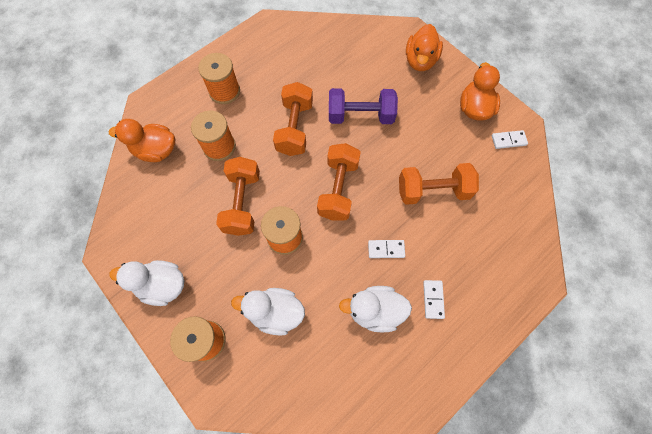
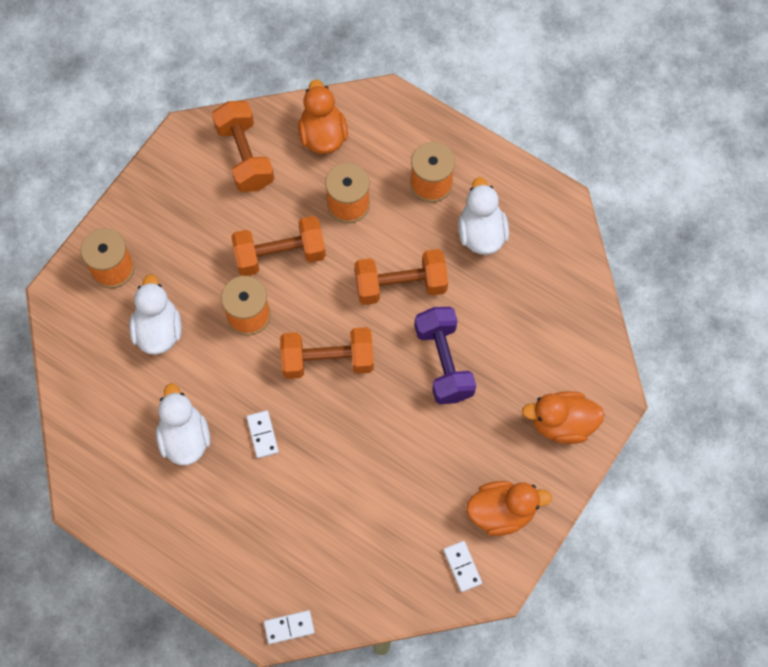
camera: 75 degrees right, 0 degrees up
white duck [110,260,184,306] -> white duck moved to [458,177,509,255]
orange dumbbell [399,163,479,205] -> orange dumbbell moved to [212,101,274,192]
white domino [423,280,445,319] -> white domino moved to [264,610,315,644]

